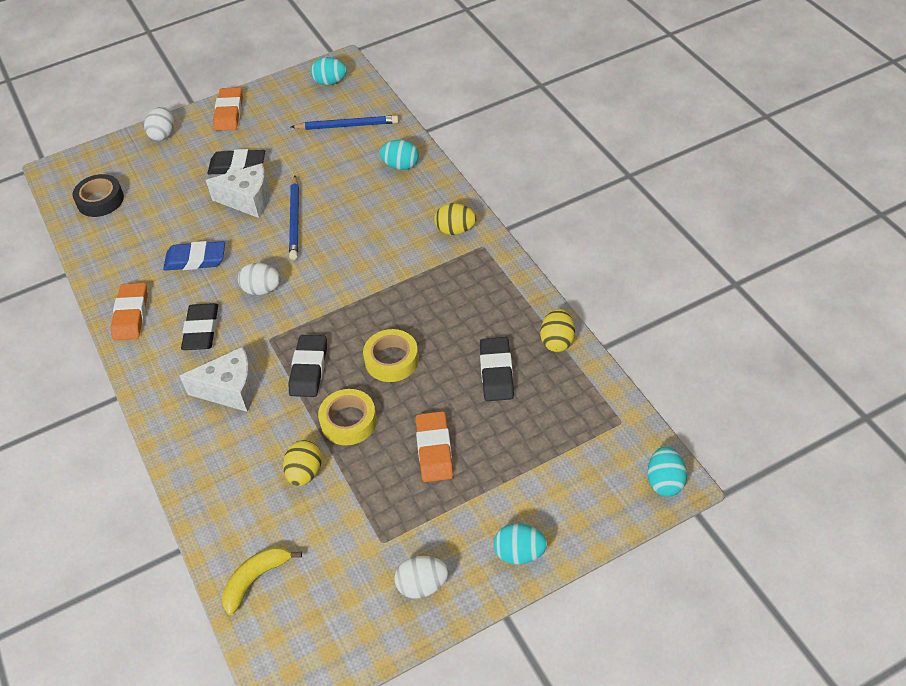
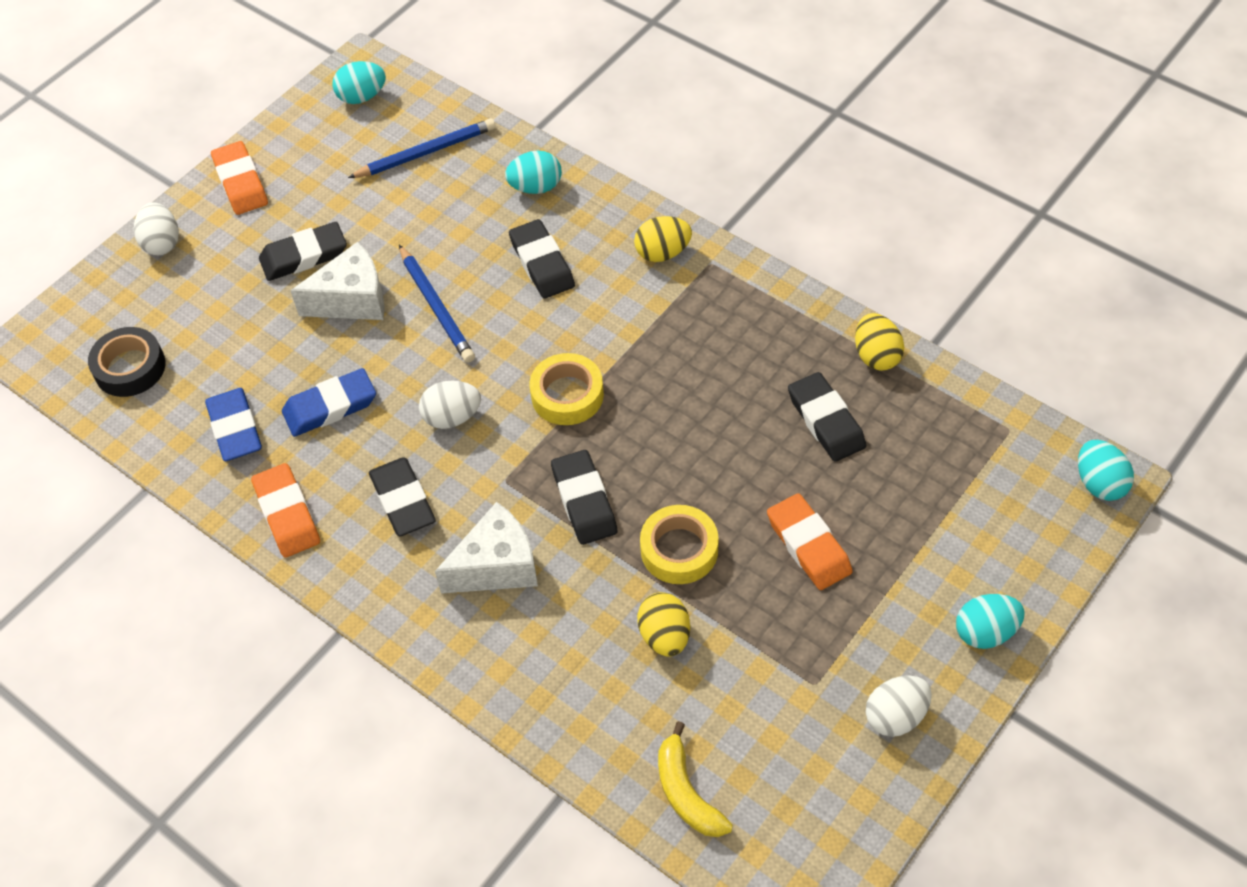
camera: 25 degrees left, 5 degrees up
yellow banana [222,547,302,615] -> yellow banana turned 45 degrees counterclockwise [658,721,733,837]
yellow tape [363,329,419,382] -> yellow tape moved to [530,353,604,425]
none -> blue eraser [205,388,262,461]
none -> black eraser [509,219,575,298]

